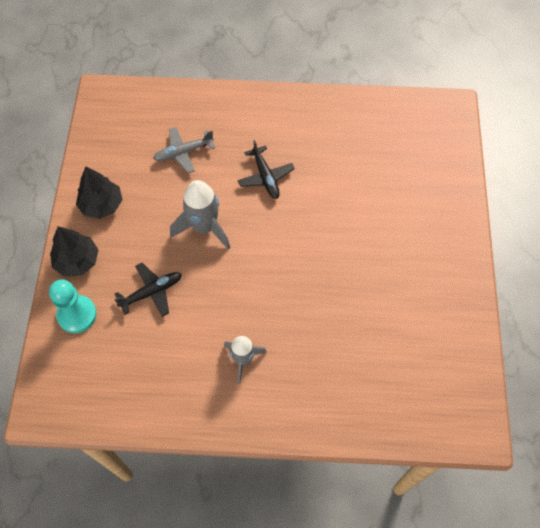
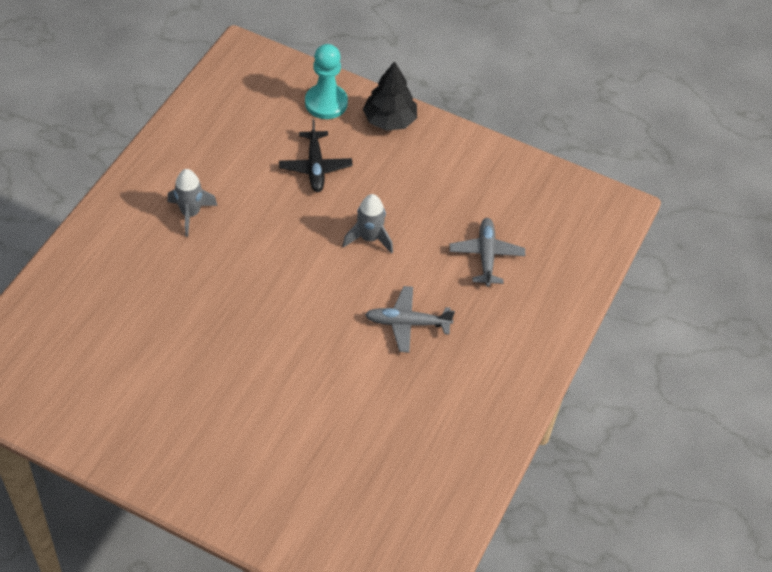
camera: 110 degrees right, 10 degrees down
black tree [76,167,123,219] -> none
grey rocket [170,180,230,250] -> grey rocket [343,194,393,254], size x0.65
black plane [238,140,295,199] -> grey plane [365,286,455,353]

